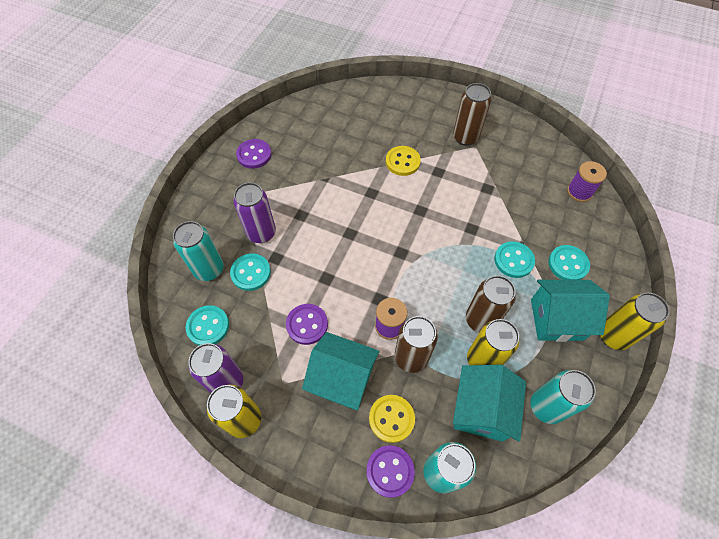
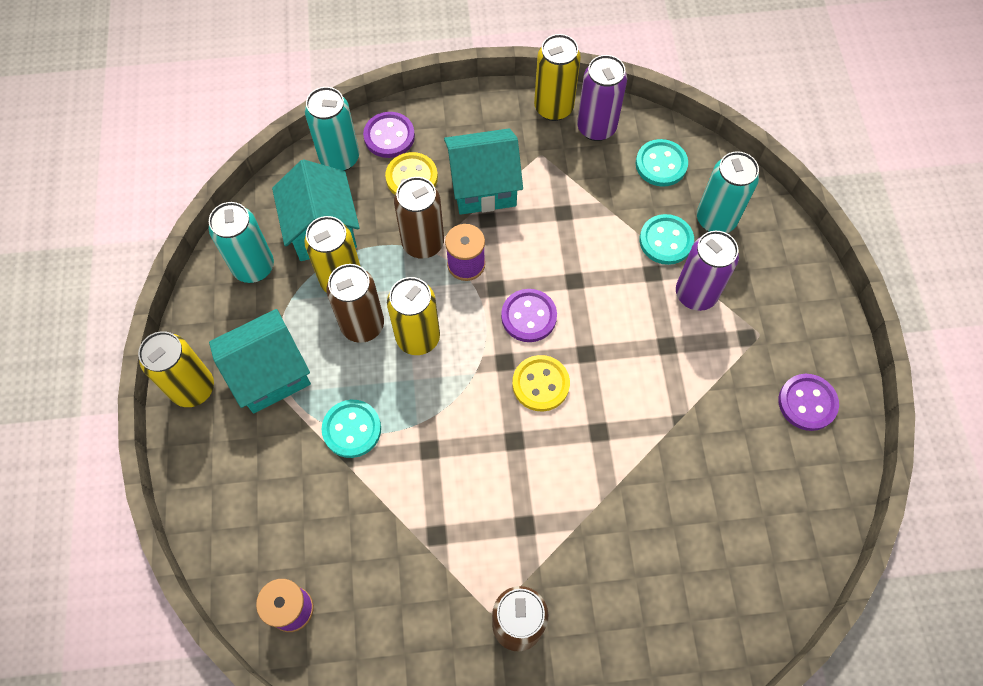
camera: 150 degrees right, 5 degrees up
purple button [286,304,328,345] -> purple button moved to [501,289,557,342]
yellow button [386,146,421,176] -> yellow button moved to [512,355,570,411]
turquoise button [548,245,590,280] -> none
none -> yellow can [387,277,440,355]

